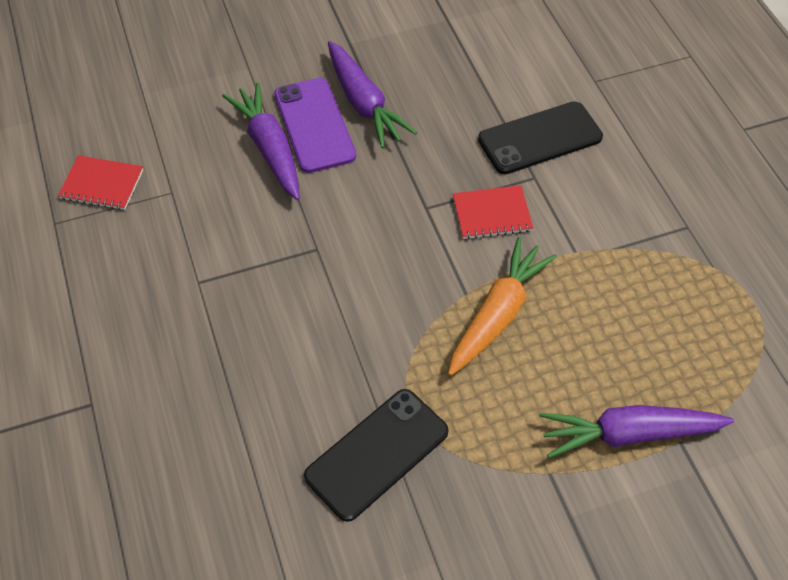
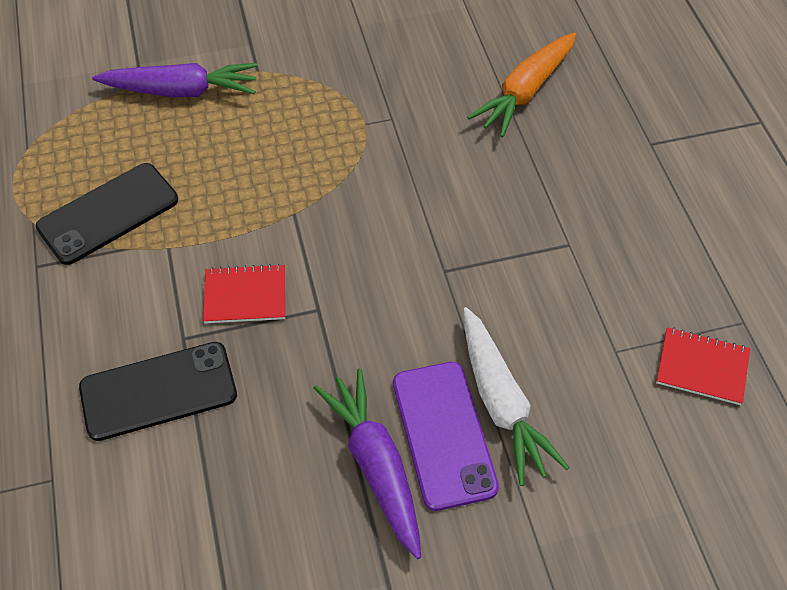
camera: 175 degrees left, 0 degrees up
purple carrot [222,83,300,200] -> white carrot [463,307,569,486]
black phone [304,389,449,522] -> black phone moved to [36,163,178,265]
orange carrot [448,237,557,376] -> orange carrot moved to [467,32,576,137]

